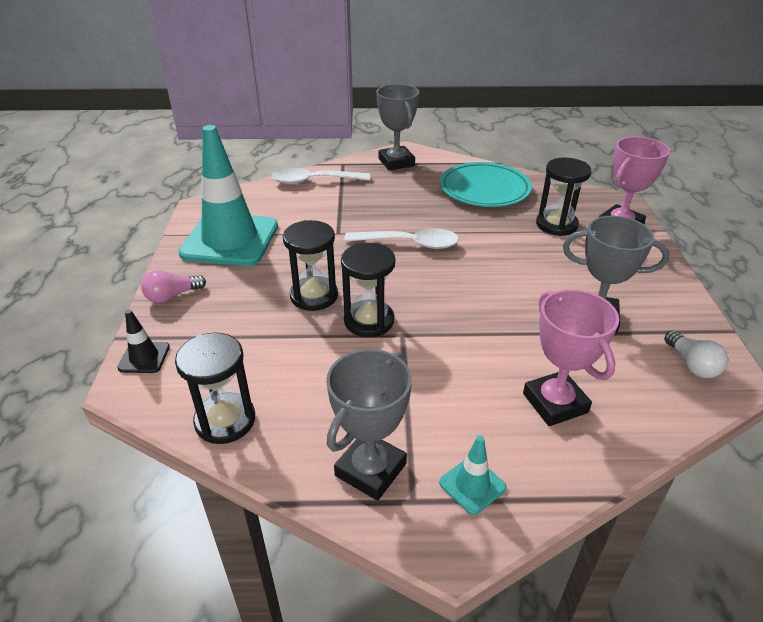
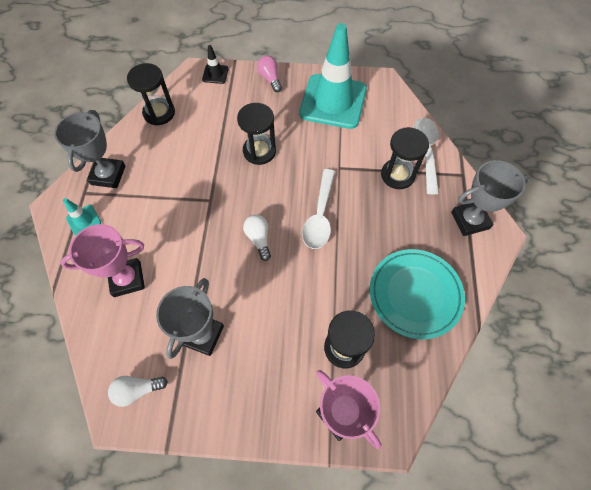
camera: 95 degrees right, 25 degrees up
grey trophy [326,349,412,501] -> grey trophy turned 60 degrees clockwise [54,110,126,188]
black hourglass [341,243,395,337] -> black hourglass moved to [381,127,429,189]
none -> white light bulb [243,215,271,261]

